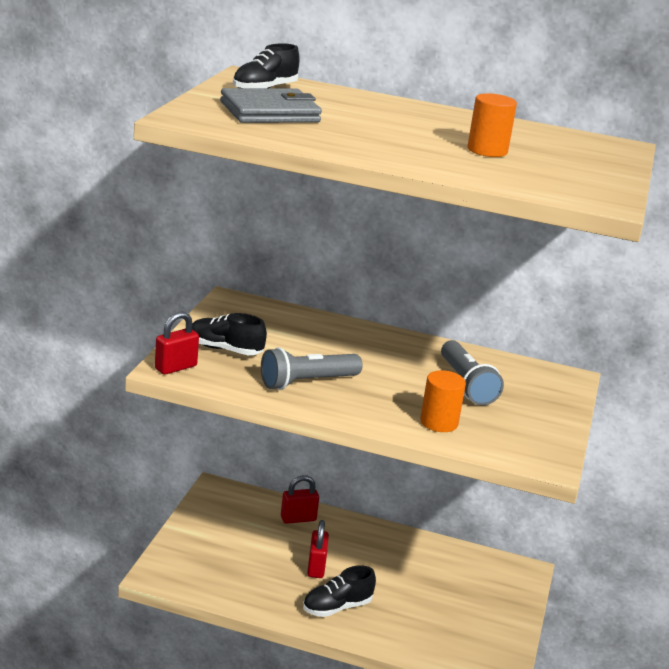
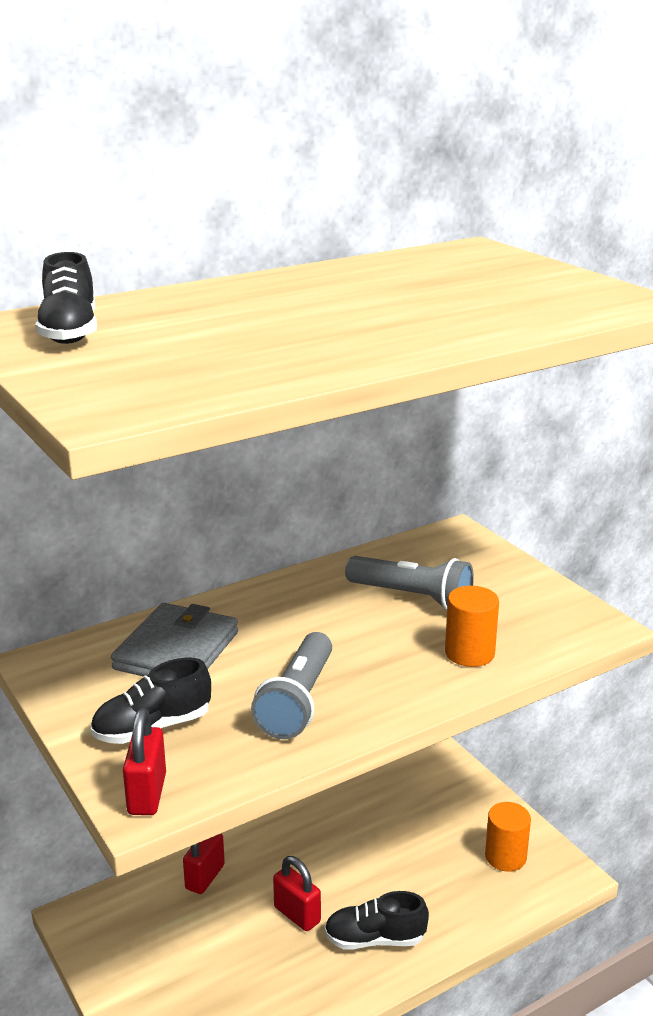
camera: 45 degrees left, 0 degrees up
grey wallet [220,88,322,123] -> grey wallet moved to [111,603,238,677]
black shoe [303,565,376,617] -> black shoe turned 75 degrees clockwise [324,891,429,950]
orange cylinder [468,93,517,157] -> orange cylinder moved to [485,802,531,872]

